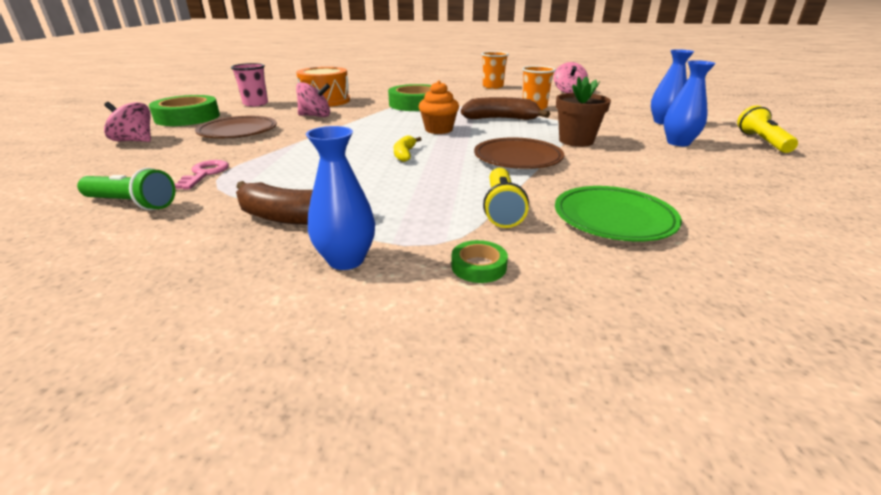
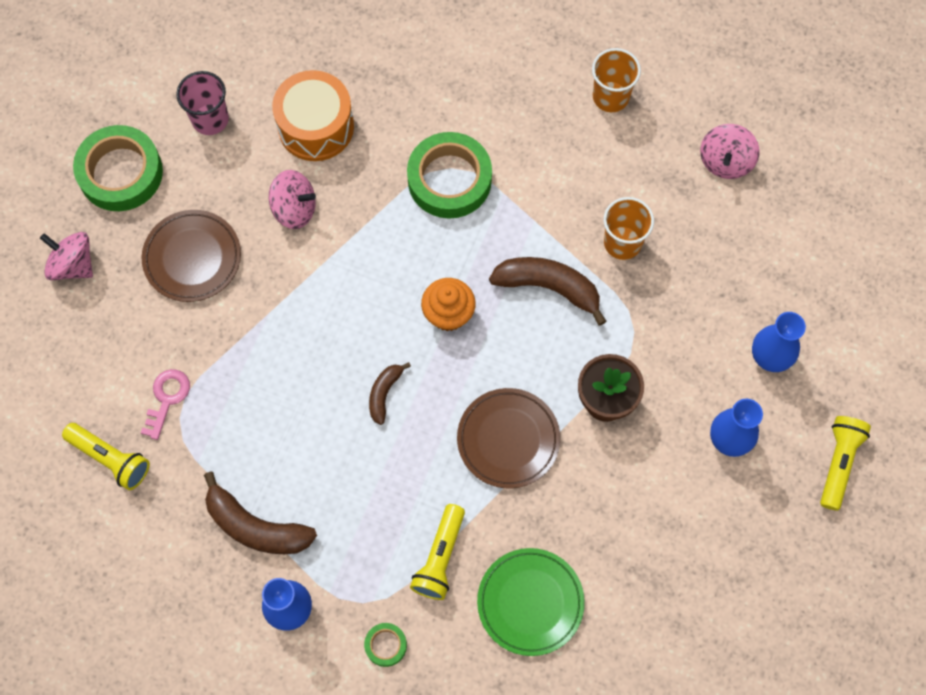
camera: 15 degrees right, 40 degrees up
green flashlight [77,168,176,210] -> yellow flashlight [62,423,150,490]
yellow banana [394,135,422,162] -> brown banana [369,362,411,425]

